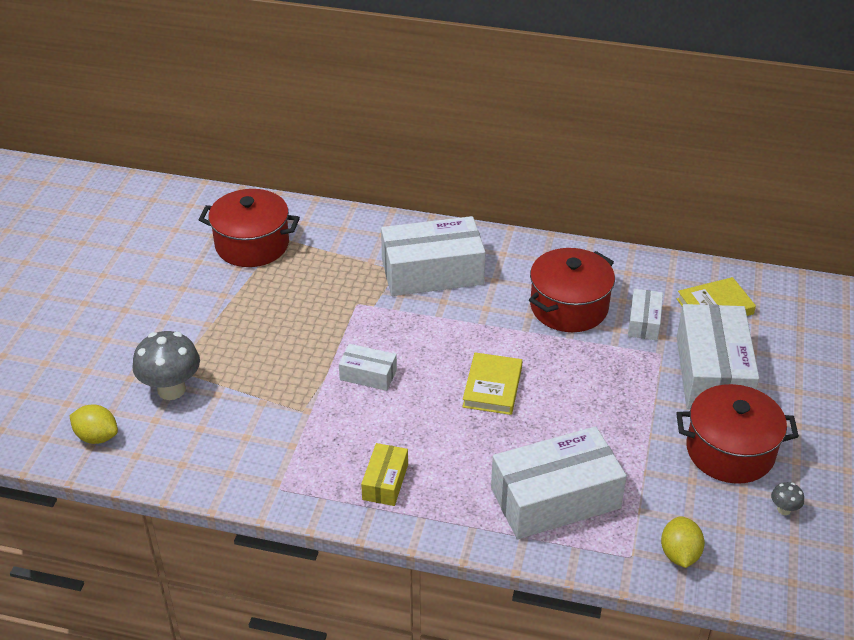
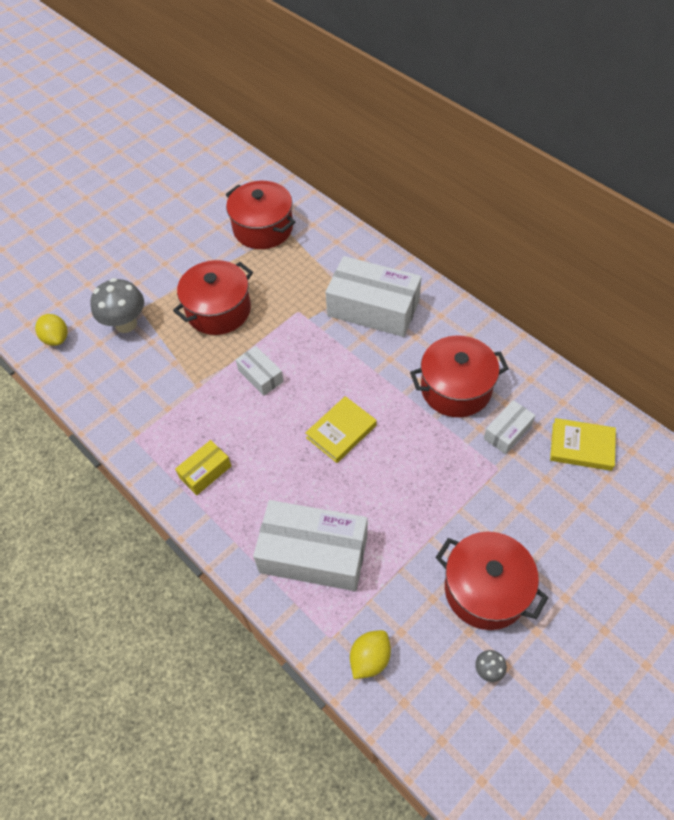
camera: 35 degrees right, 15 degrees up
white box [677,304,759,409] -> none
none -> red pot [173,260,253,335]

